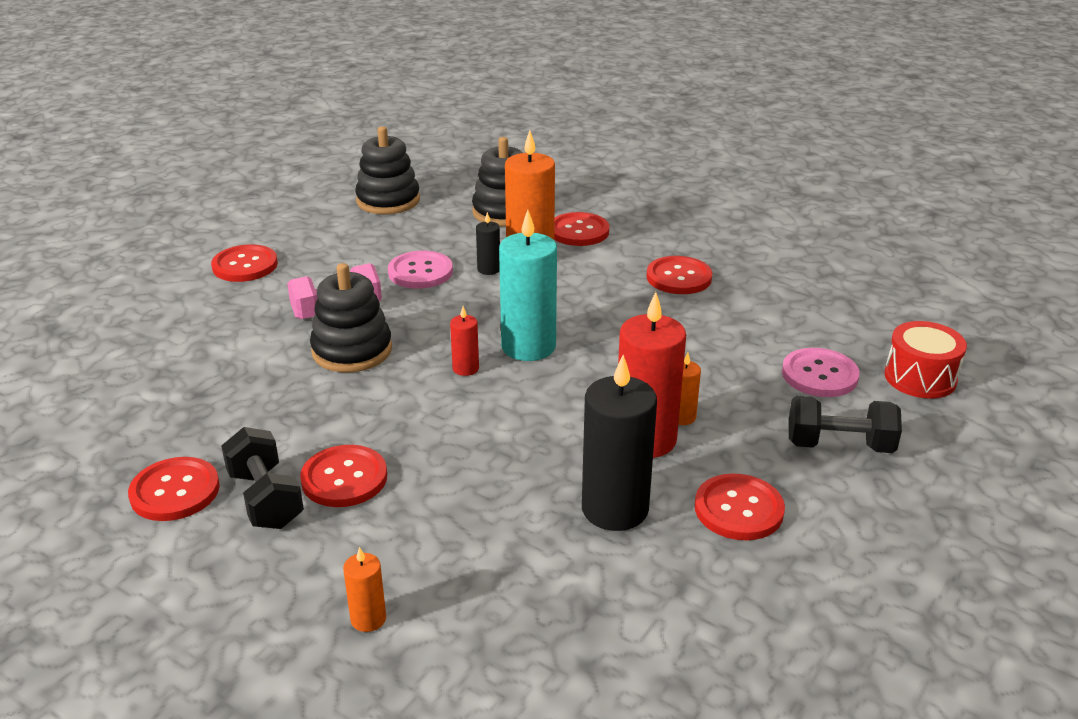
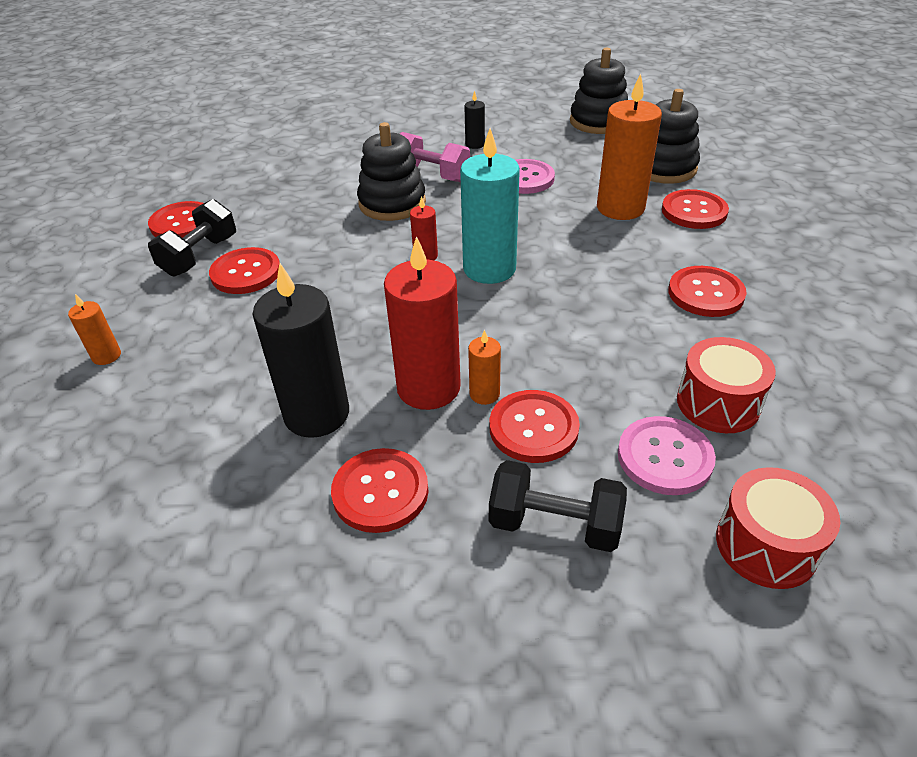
camera: 55 degrees right, 10 degrees up
red button [211,244,278,282] -> red button moved to [489,390,580,463]
black candle [476,212,500,275] -> black candle moved to [464,91,485,149]
black dumbbell [789,396,902,453] -> black dumbbell turned 45 degrees counterclockwise [489,460,627,552]
none -> red drum [677,337,776,433]

